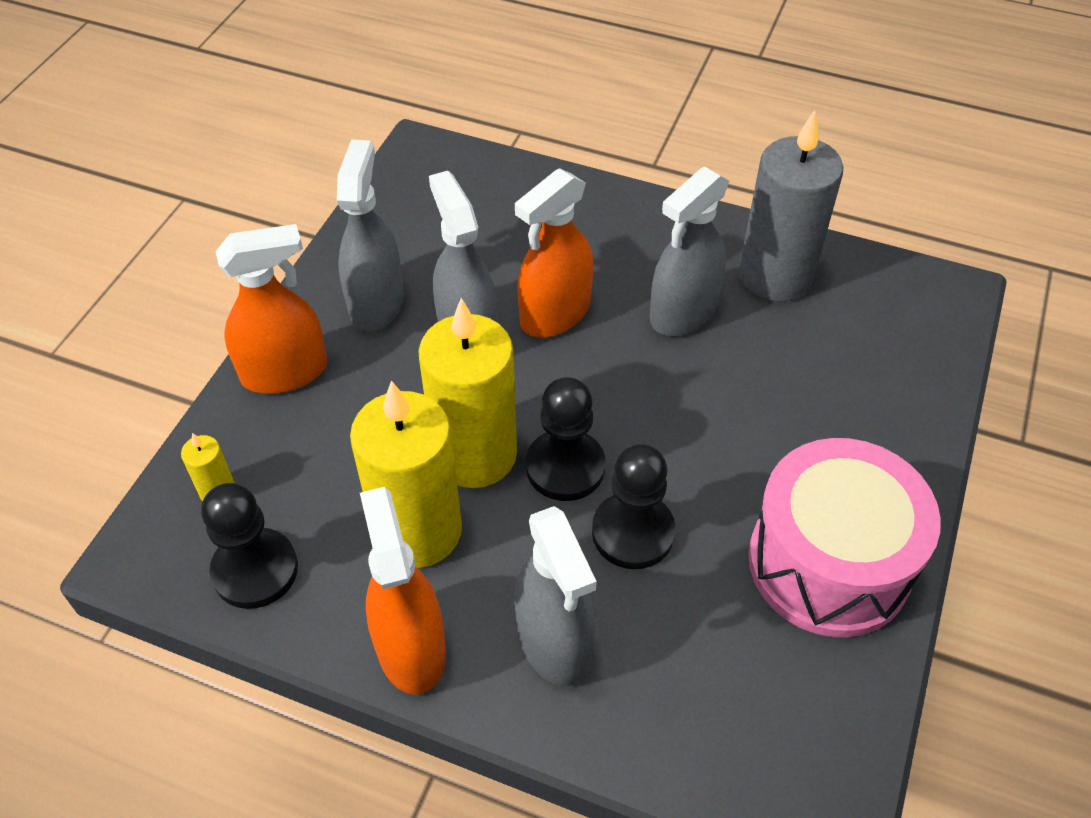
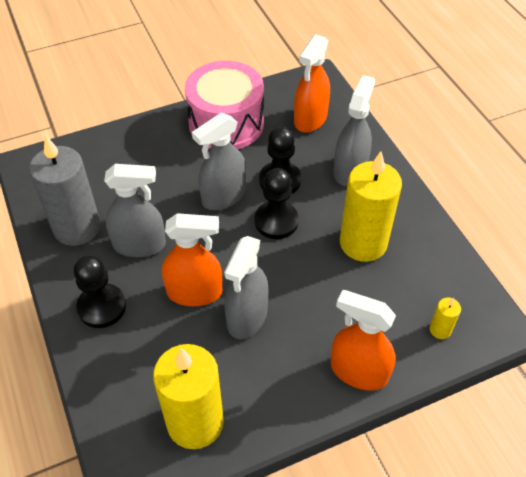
camera: 135 degrees left, 0 degrees up
black pawn [201,483,298,609] -> black pawn moved to [74,255,126,328]
grey spray bottle [337,139,404,332] -> grey spray bottle moved to [192,112,247,210]
orange spray bottle [360,487,446,695] -> orange spray bottle moved to [294,34,330,133]
yellow candle [418,298,517,488] -> yellow candle moved to [153,344,224,449]

